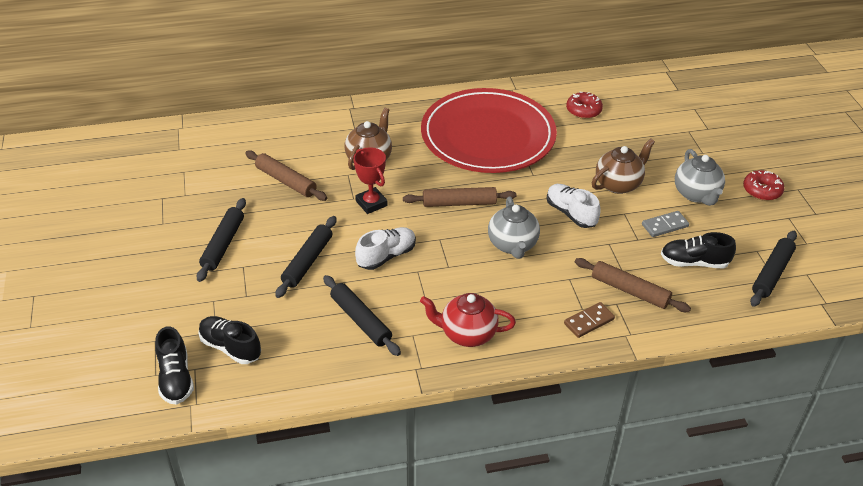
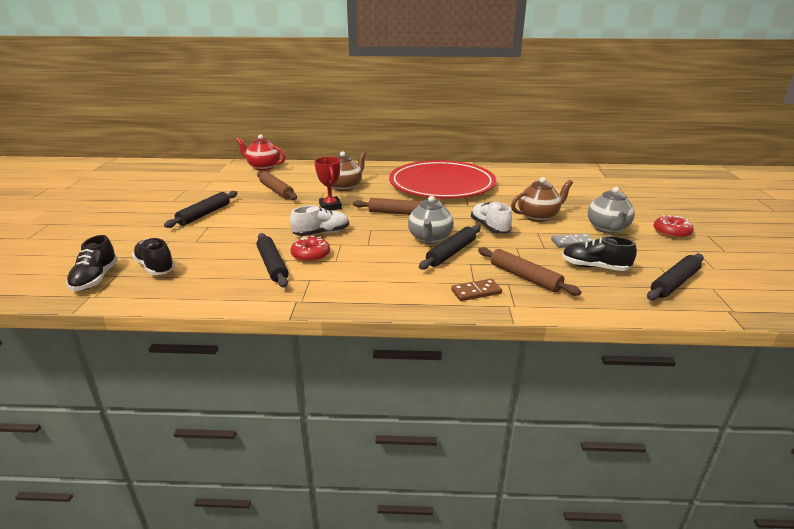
camera: 15 degrees right, 15 degrees down
black rolling pin [275,216,336,298] -> black rolling pin moved to [419,225,480,270]
red teapot [420,293,516,347] -> red teapot moved to [236,134,286,171]
red donut [566,92,603,119] -> red donut moved to [291,236,330,262]

